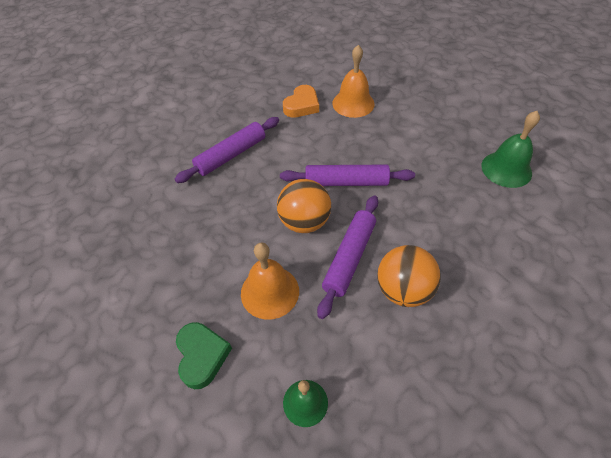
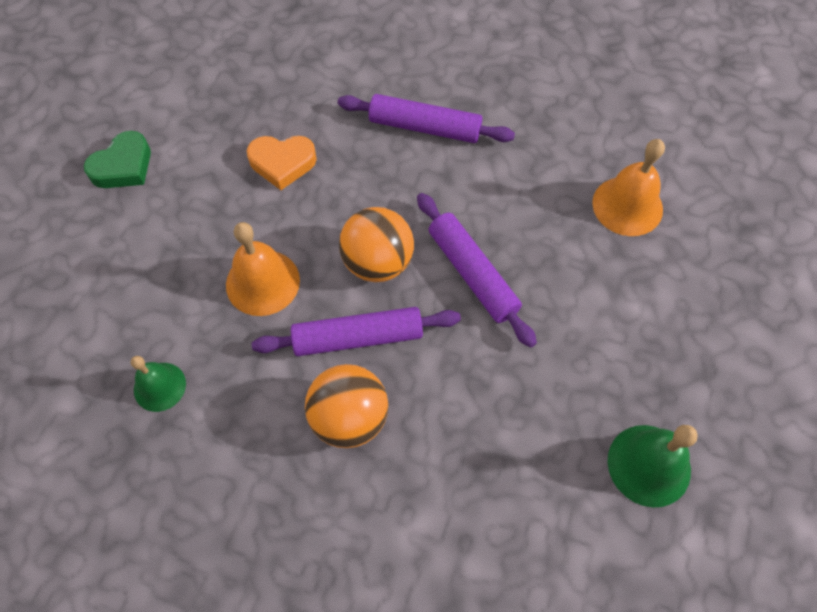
camera: 55 degrees right, 10 degrees up
green heart [176,322,232,389] -> green heart moved to [84,131,151,188]
orange heart [283,85,319,118] -> orange heart moved to [247,136,317,190]

